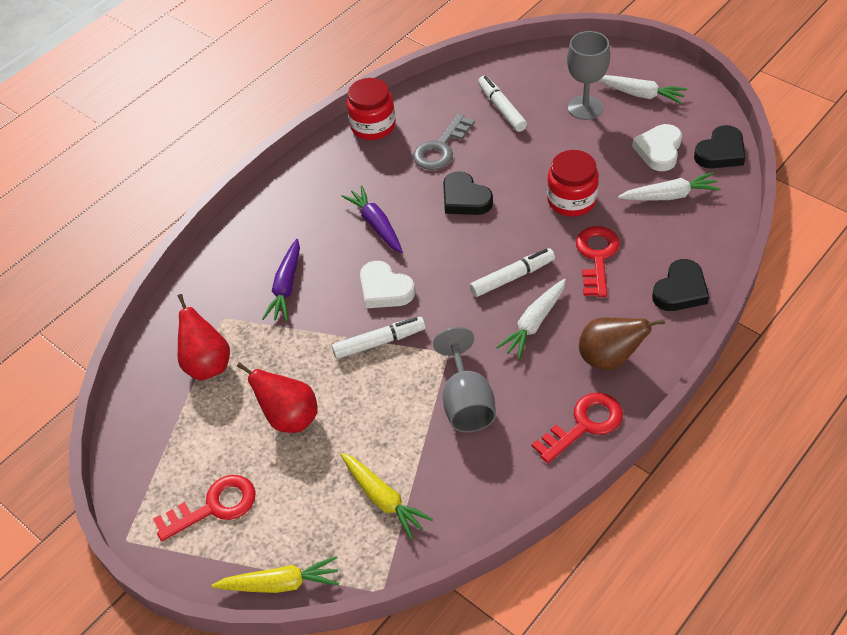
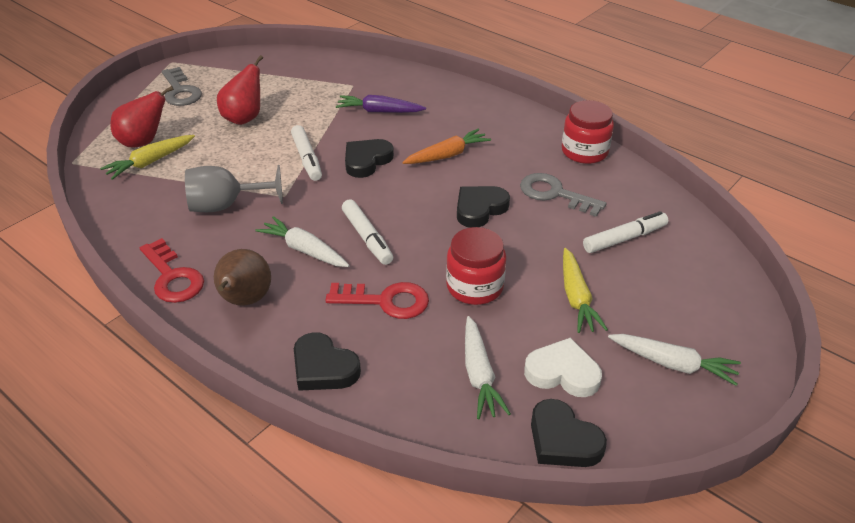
camera: 85 degrees right, 10 degrees down
red key [153,475,256,541] -> grey key [162,67,202,106]
red pear [178,294,230,380] -> red pear moved to [110,86,174,147]
yellow carrot [212,556,339,593] -> yellow carrot moved to [563,248,608,333]
purple carrot [341,185,403,253] -> orange carrot [402,129,491,164]
white heart [360,261,415,308] -> black heart [345,139,394,178]
grey goblet [567,31,610,120] -> none
white carrot [599,75,687,104] -> white carrot turned 90 degrees counterclockwise [608,334,741,386]

